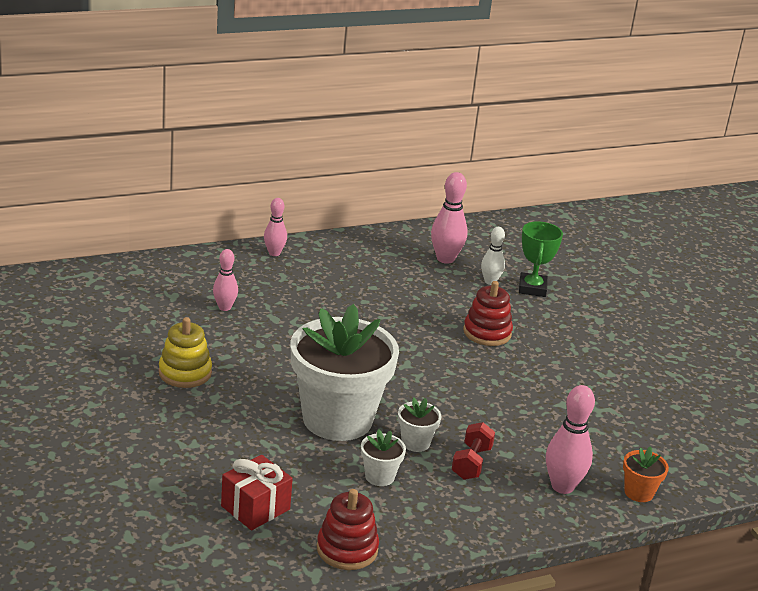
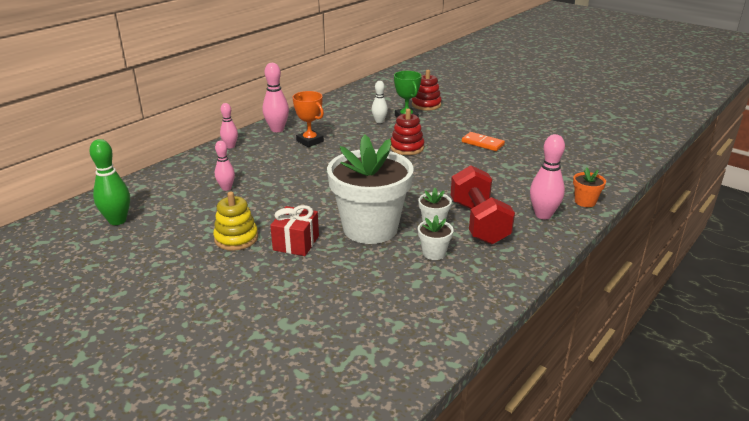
camera: 25 degrees left, 0 degrees up
red gift [221,455,293,530] -> red gift moved to [270,205,319,256]
red stacking toy [317,489,379,570] -> red stacking toy moved to [412,70,442,111]
pink bowling pin [431,172,468,264] -> pink bowling pin moved to [263,63,289,132]
red dumbbell [452,422,495,480] -> red dumbbell [451,165,515,245], size x1.87
none -> green bowling pin [89,139,130,225]
none -> orange trophy [293,91,324,147]
none -> orange domino [462,132,505,151]

